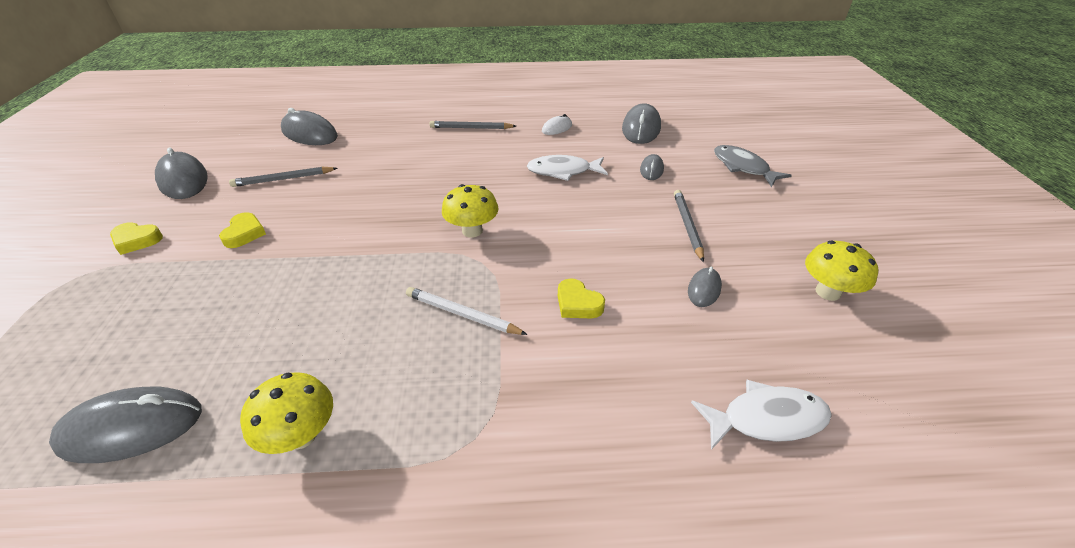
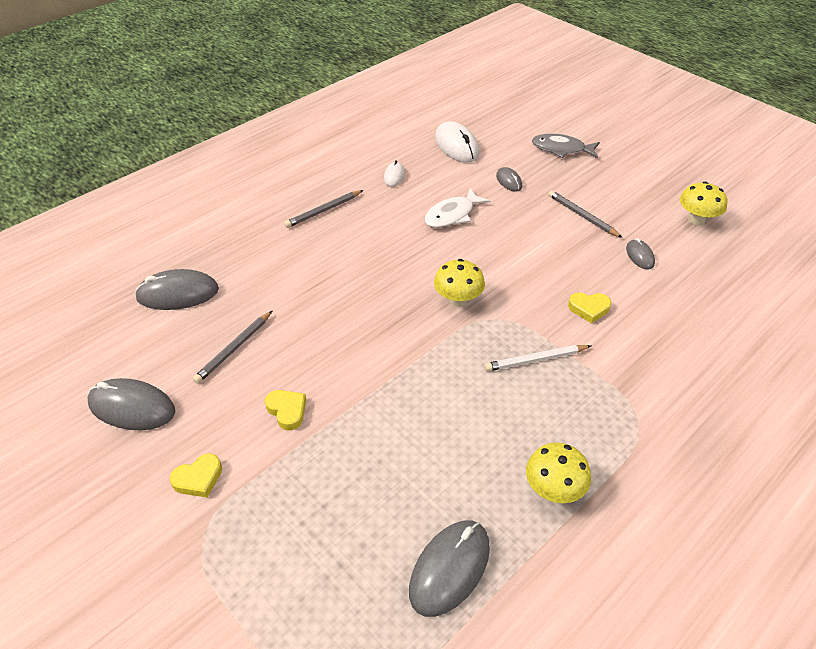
camera: 40 degrees left, 5 degrees up
grey mouse [622,103,661,144] -> white mouse [435,121,479,163]
white fish [691,380,832,450] -> none

